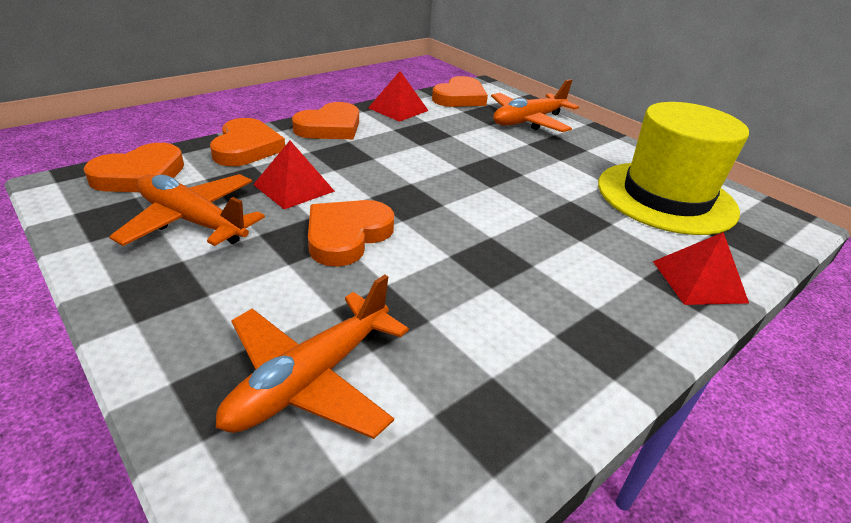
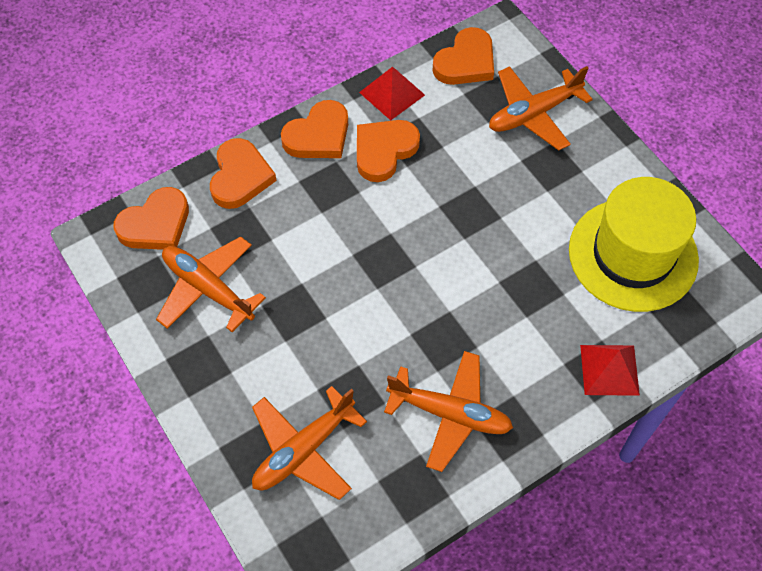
camera: 10 degrees right, 25 degrees up
red pyramid [253,141,335,209] -> none
orange heart [308,200,394,267] -> orange heart moved to [357,120,420,182]
none -> orange plane [384,351,513,472]

